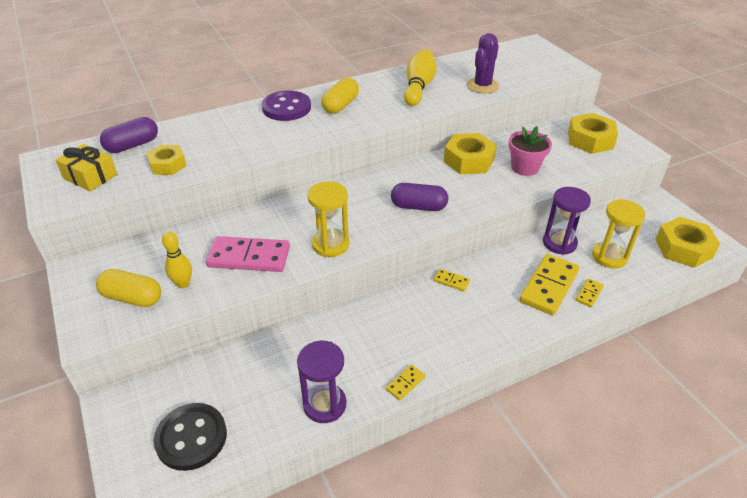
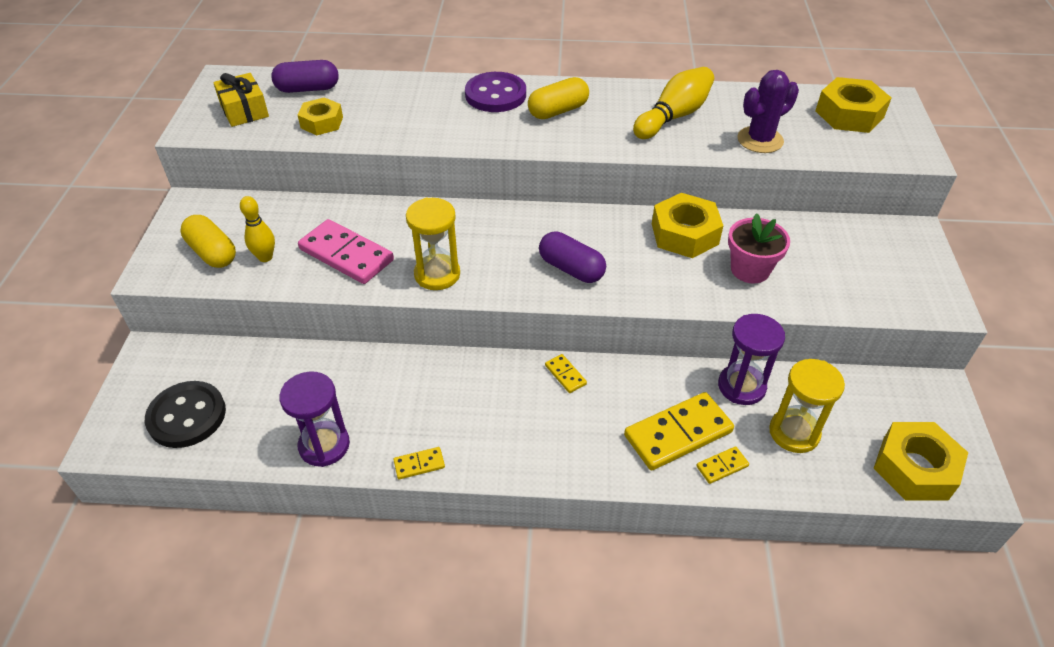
camera: 30 degrees right, 5 degrees up
yellow nut [568,113,618,154] -> yellow nut moved to [816,77,891,133]

